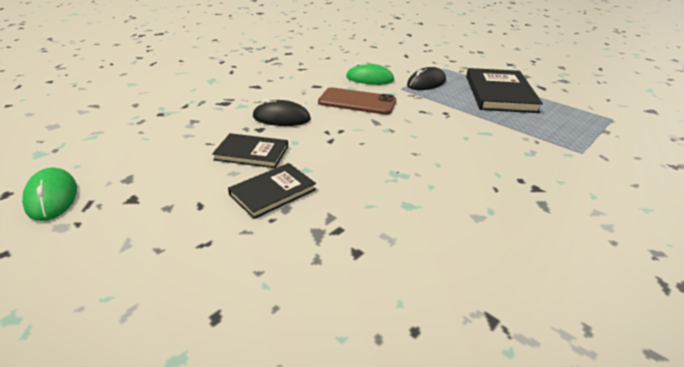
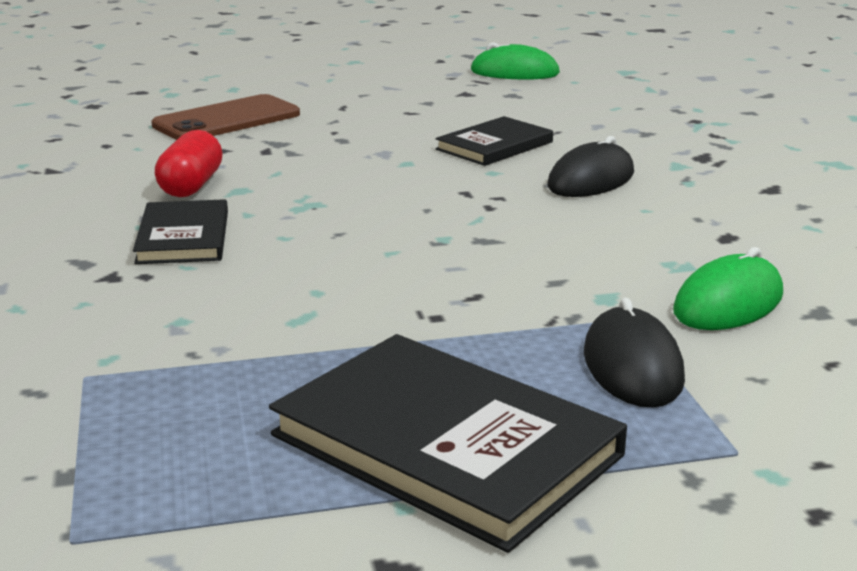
camera: 125 degrees right, 10 degrees down
black book [228,163,316,219] -> black book moved to [133,199,228,264]
brown phone [318,87,396,115] -> brown phone moved to [151,94,300,140]
none -> red capsule [155,130,223,197]

